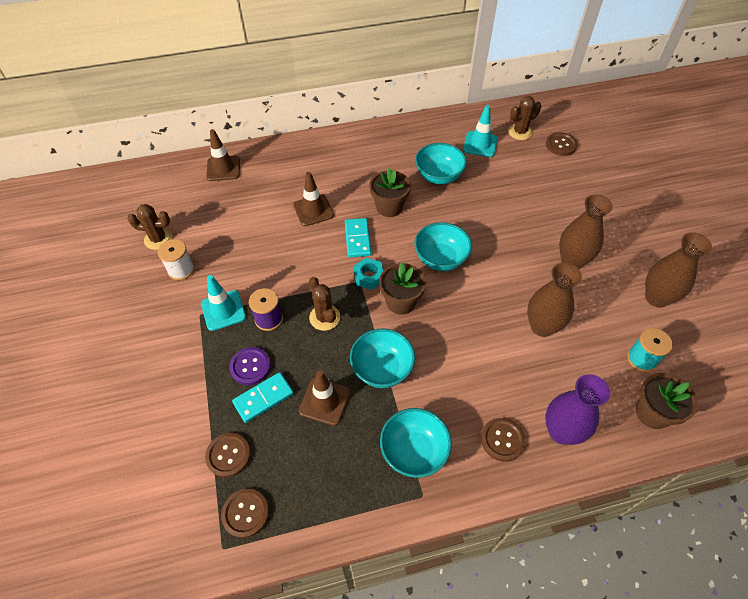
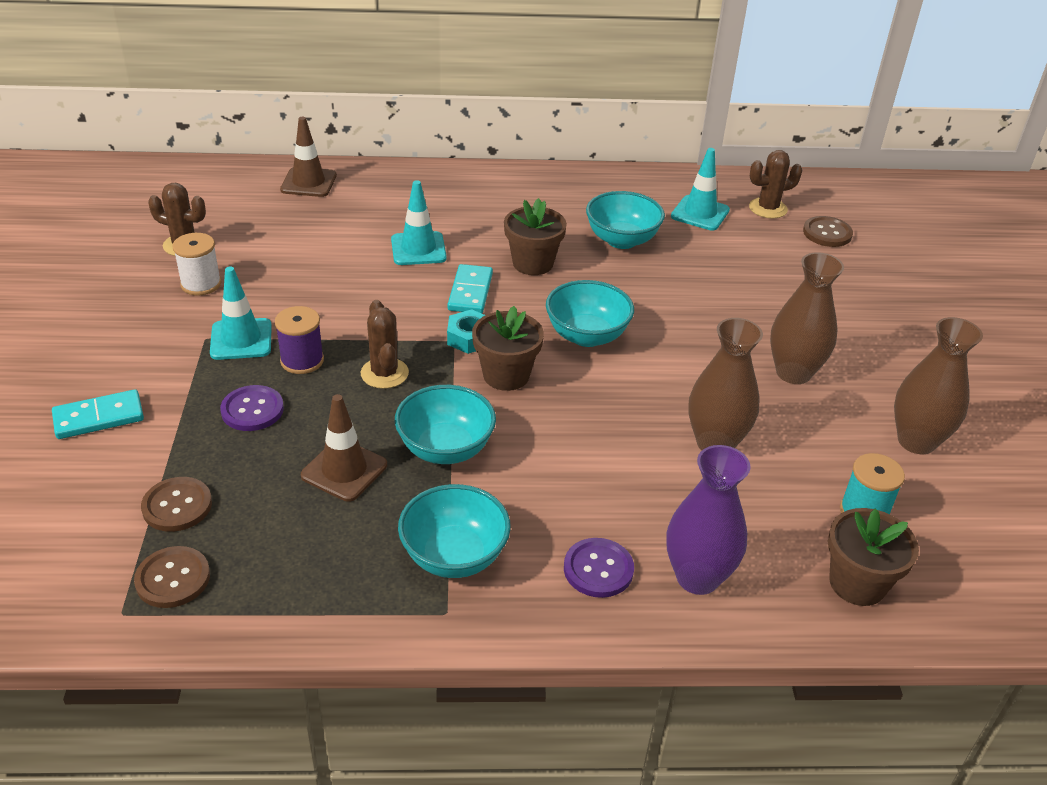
camera: 10 degrees right, 15 degrees down
turquoise domino [232,372,294,423] -> turquoise domino moved to [52,389,144,439]
brown traffic cone [293,172,334,226] -> turquoise traffic cone [391,180,447,265]
brown button [481,418,525,462] -> purple button [564,538,634,598]

